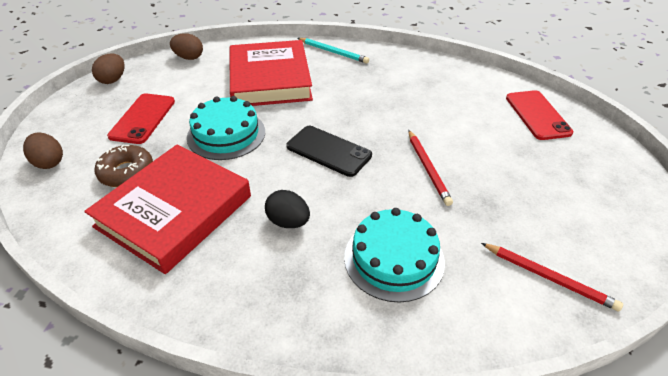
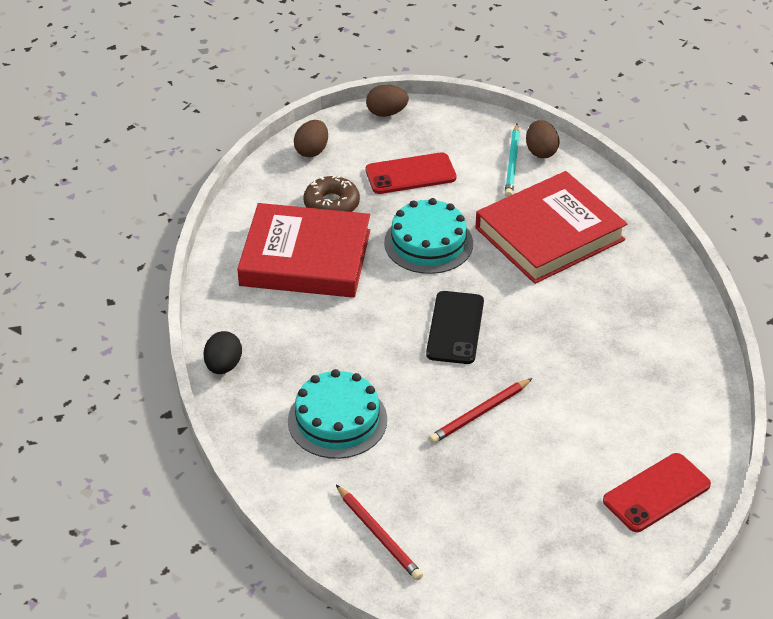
camera: 65 degrees right, 0 degrees up
brown egg [92,54,125,84] -> brown egg moved to [366,85,409,117]
black egg [265,190,310,228] -> black egg moved to [203,331,242,374]
turquoise pencil [297,38,369,64] -> turquoise pencil moved to [505,124,520,197]
red pencil [481,243,623,312] -> red pencil turned 45 degrees counterclockwise [336,485,423,581]

